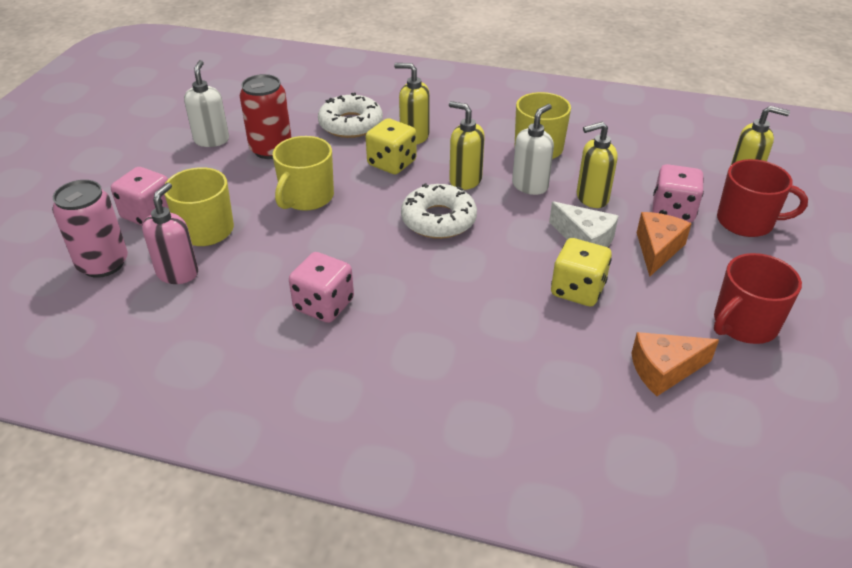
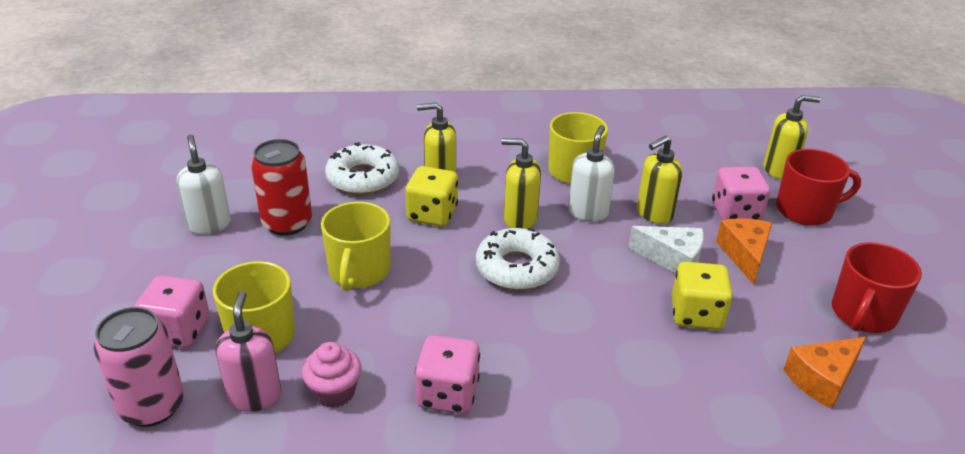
camera: 20 degrees left, 5 degrees down
none -> pink cupcake [302,342,361,408]

